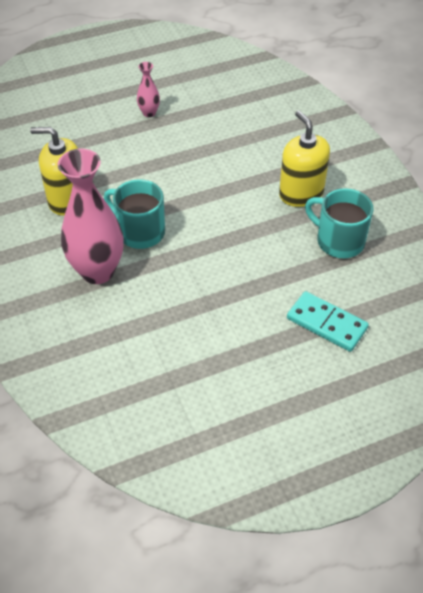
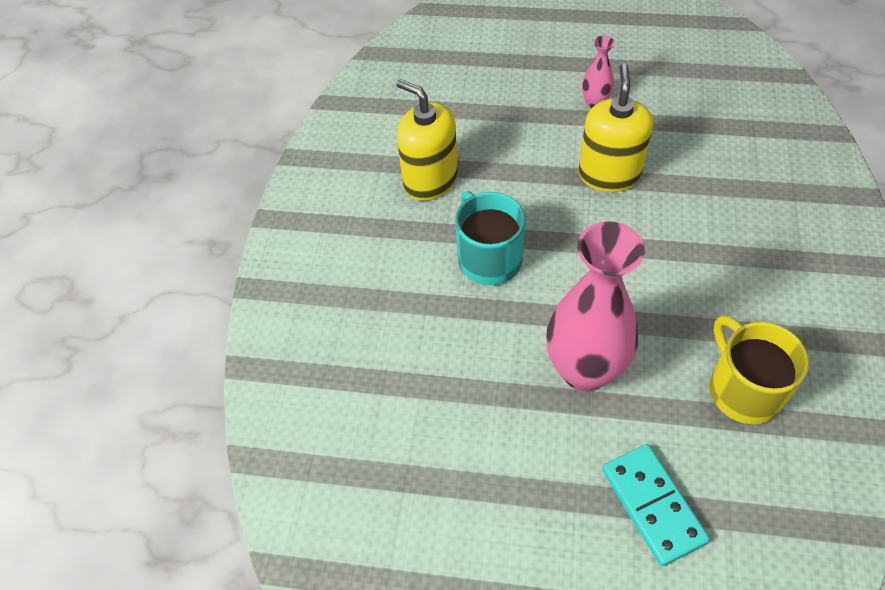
camera: 35 degrees right, 5 degrees up
pink vase [58,148,124,284] -> pink vase moved to [546,221,645,392]
yellow soap dispenser [279,111,330,207] -> yellow soap dispenser moved to [578,63,653,192]
turquoise mug [305,188,374,258] -> yellow mug [710,316,809,424]

